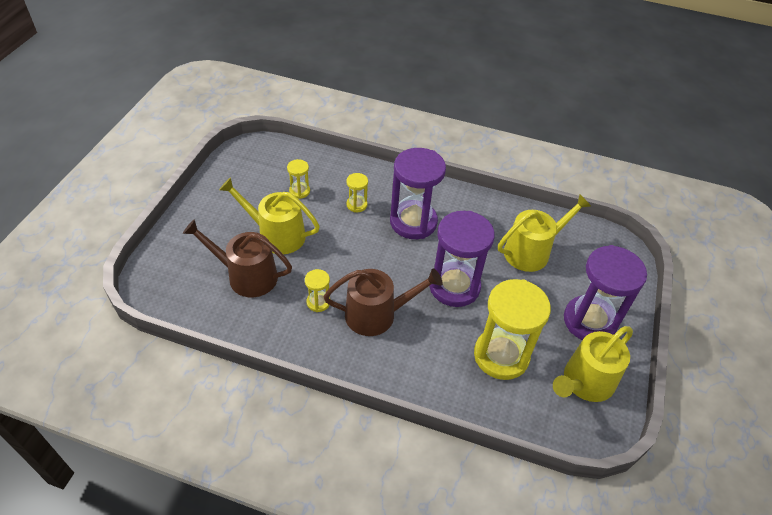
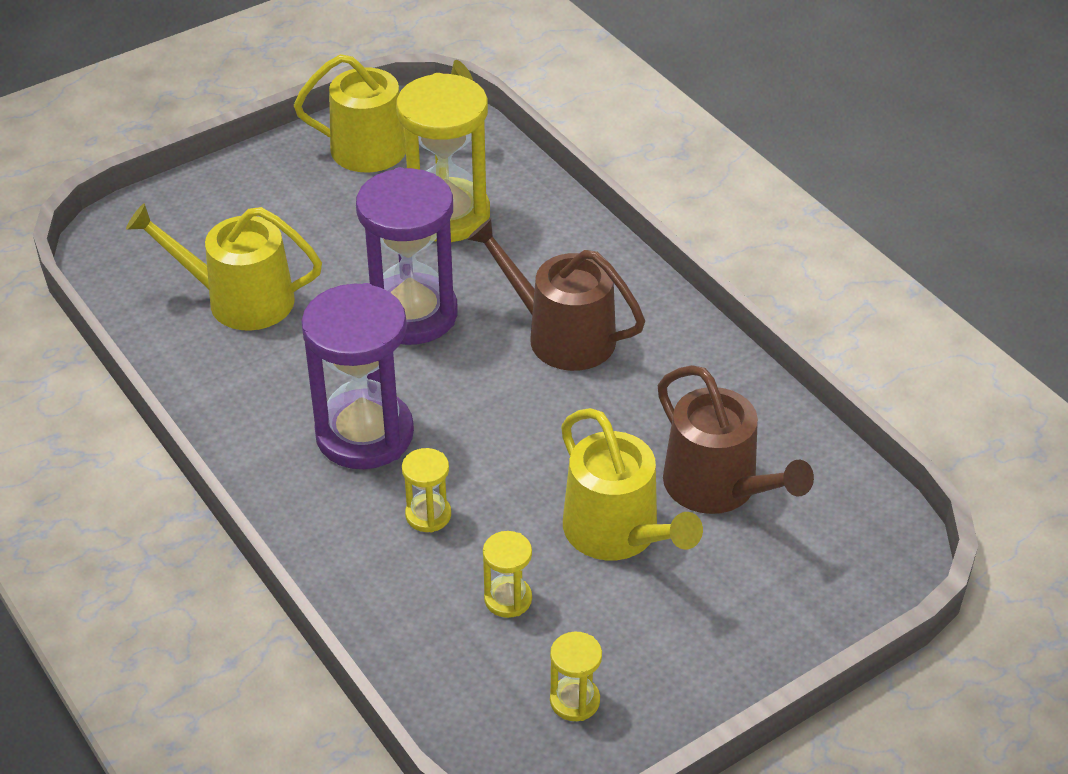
camera: 140 degrees left, 5 degrees down
yellow hourglass [305,269,330,312] -> yellow hourglass moved to [550,632,602,721]
purple hourglass [564,245,647,340] -> none

